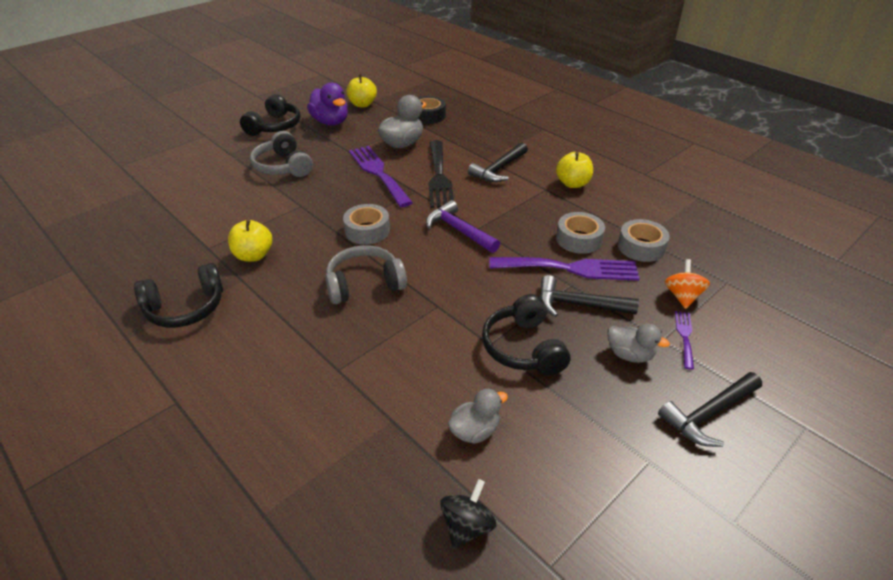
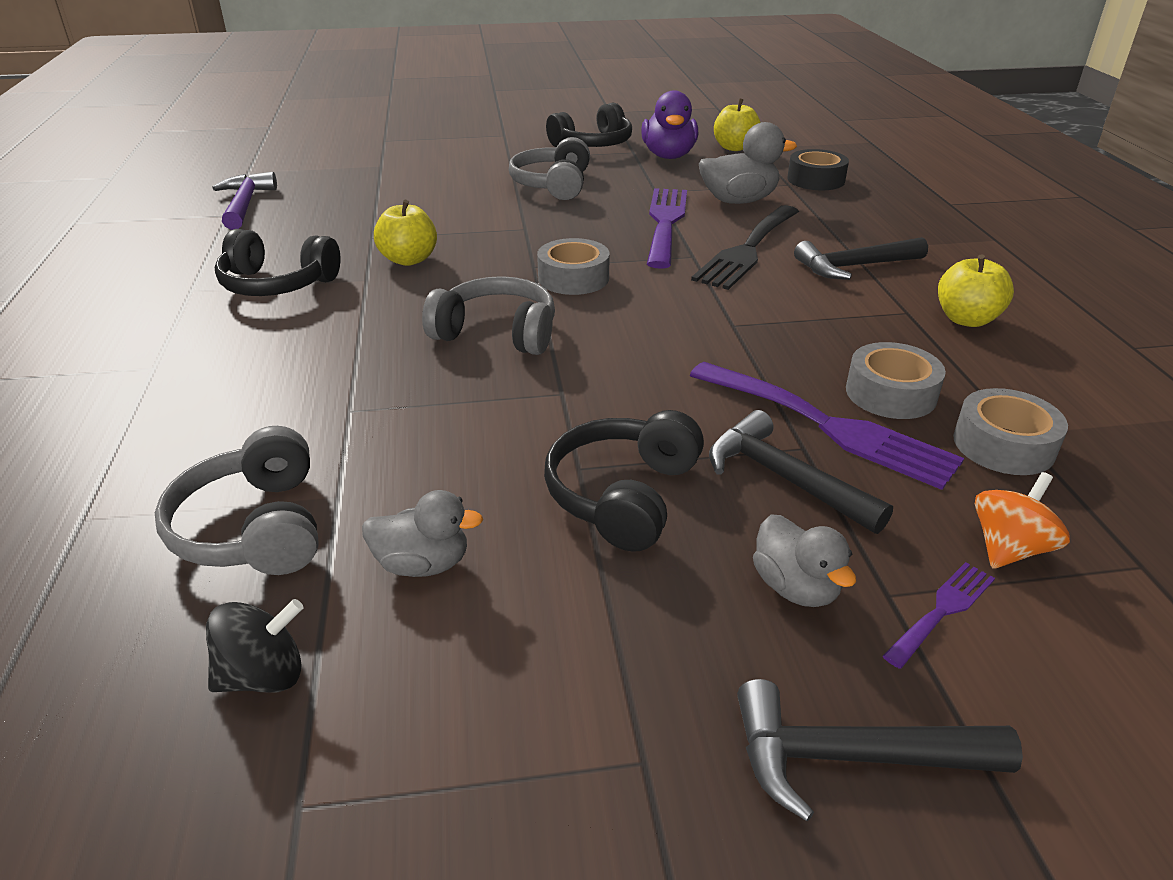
camera: 35 degrees right, 5 degrees down
purple hammer [426,200,500,253] -> purple hammer moved to [212,172,277,230]
none -> grey headphones [155,426,319,575]

